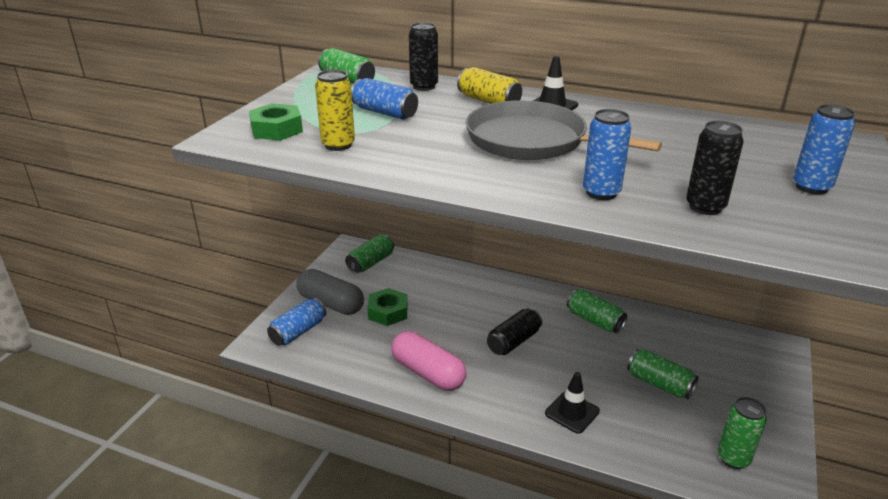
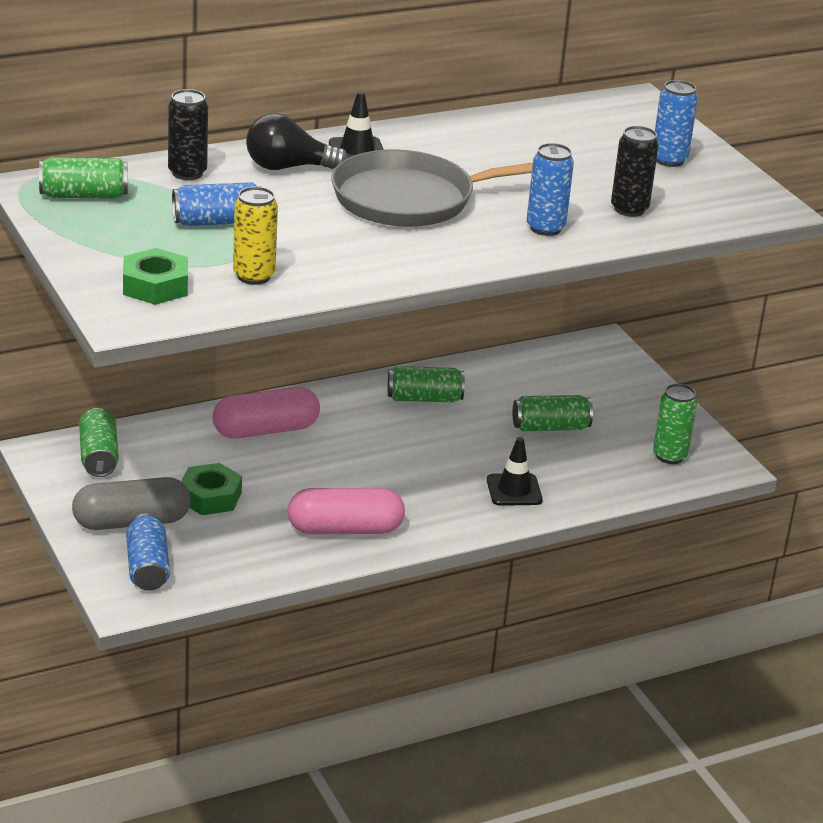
camera: 50 degrees left, 0 degrees up
yellow can [457,67,522,104] -> black light bulb [246,113,348,170]
black can [487,308,542,355] -> none
none -> pink capsule [212,387,320,438]

